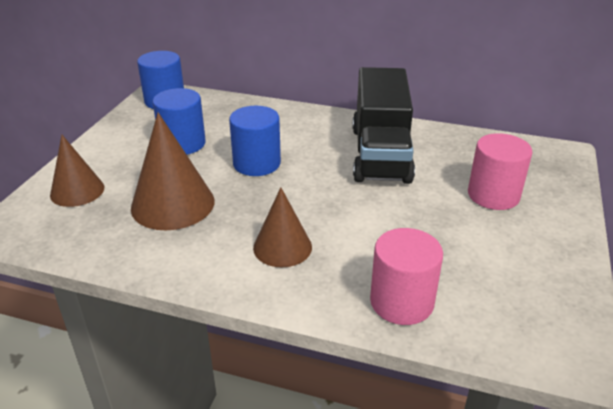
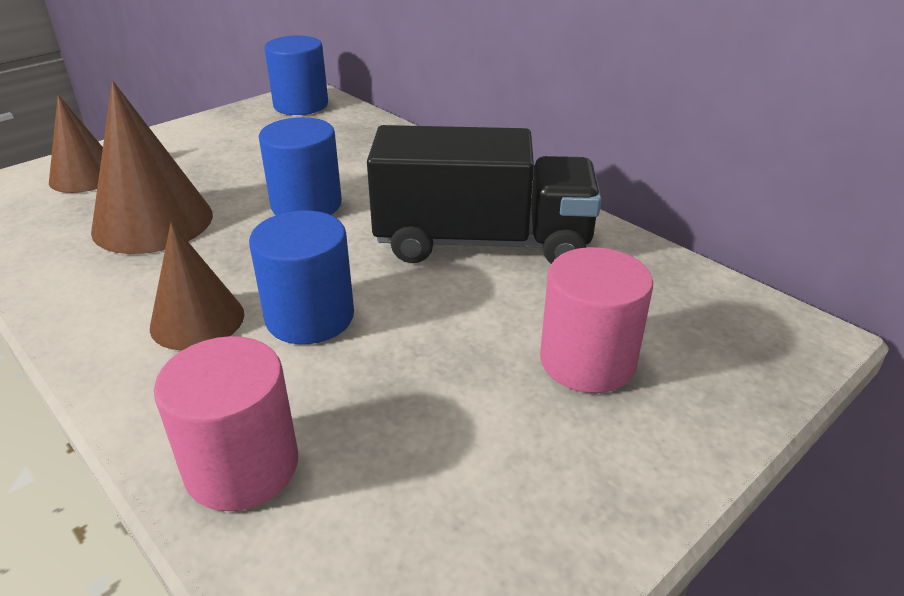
camera: 30 degrees right, 0 degrees up
blue cylinder [153,88,206,155] -> blue cylinder moved to [249,210,354,344]
black truck [352,67,415,184] -> black truck turned 120 degrees counterclockwise [367,125,601,264]

